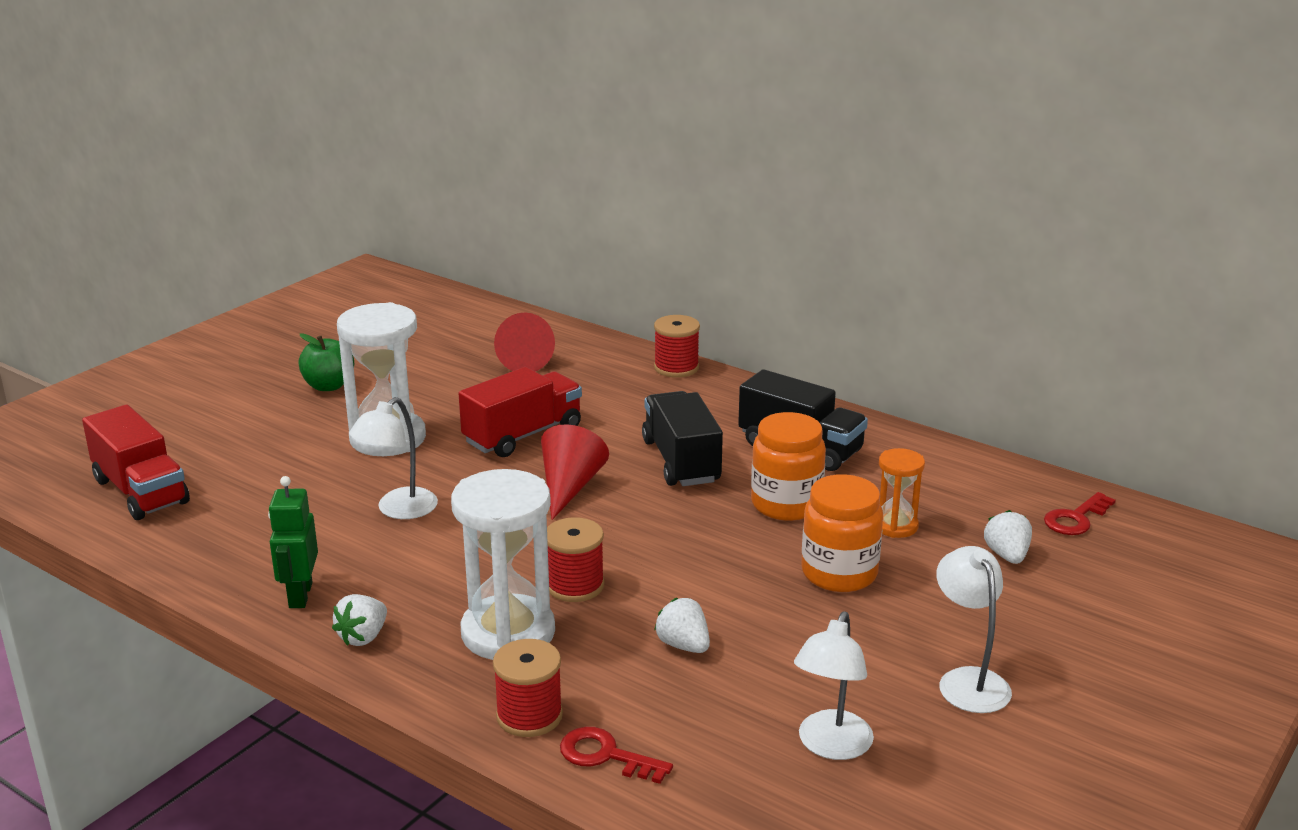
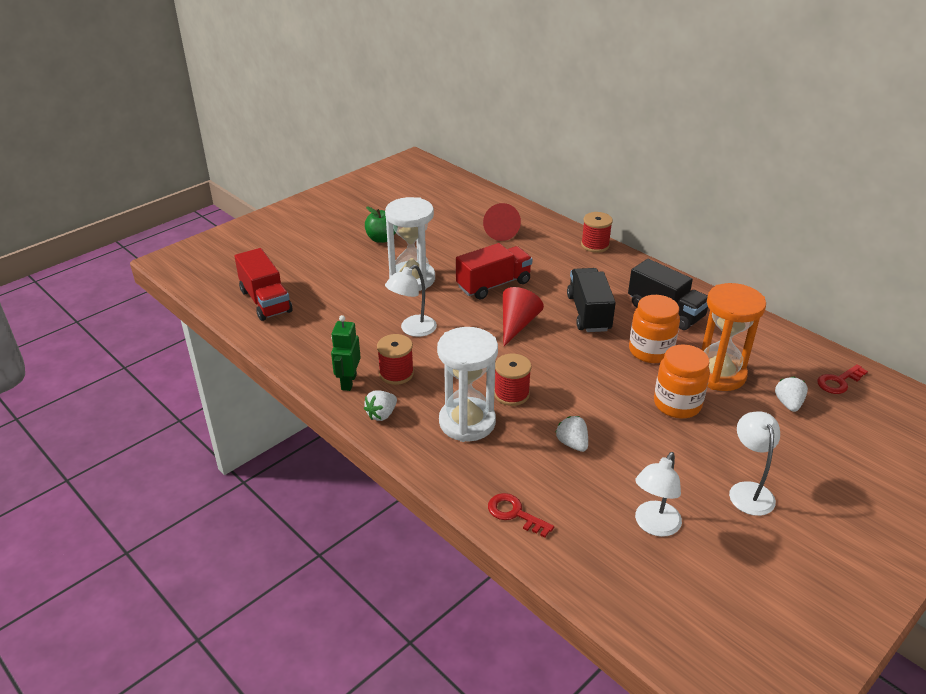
camera: 10 degrees right, 10 degrees up
red spool [493,639,563,737] -> red spool moved to [377,334,414,385]
orange hourglass [879,448,925,538] -> orange hourglass [701,283,766,391], size x1.89

